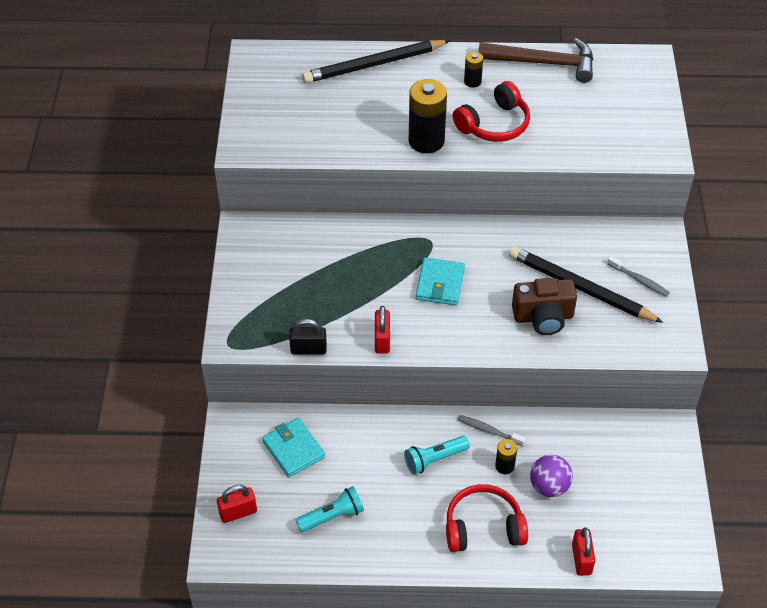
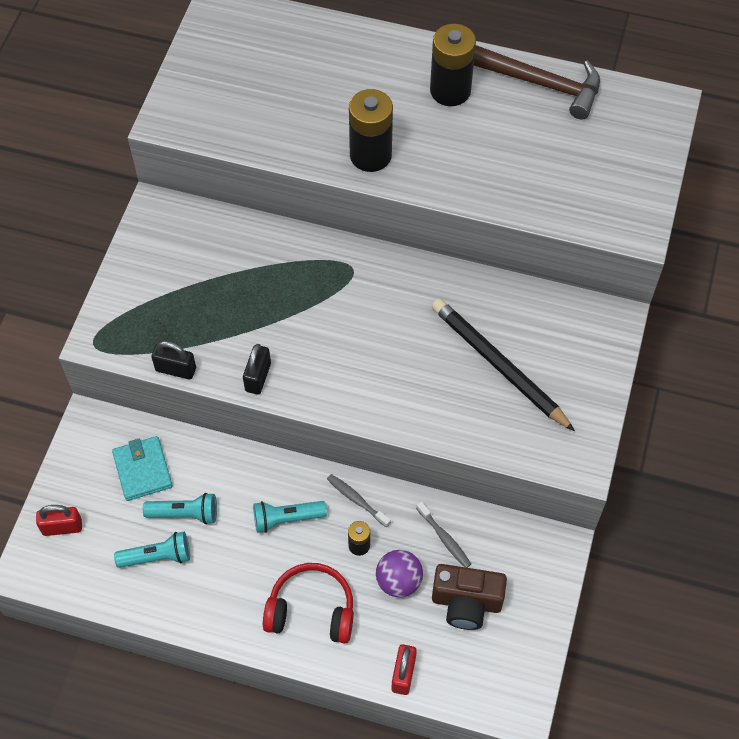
camera: 15 degrees right, 10 degrees up
black pencil [302,40,451,83] -> none
red padlock [375,306,390,353] -> black padlock [243,344,271,395]
turquoise wallet [416,258,465,305] -> none
red headphones [453,81,530,142] -> none
black battery [464,52,483,87] -> black battery [430,24,476,106], size x2.00
brown camera [512,278,577,335] -> brown camera moved to [432,564,507,630]
grey toothbrush [607,256,670,297] -> grey toothbrush moved to [416,501,471,568]
none -> turquoise flashlight [143,493,217,524]

